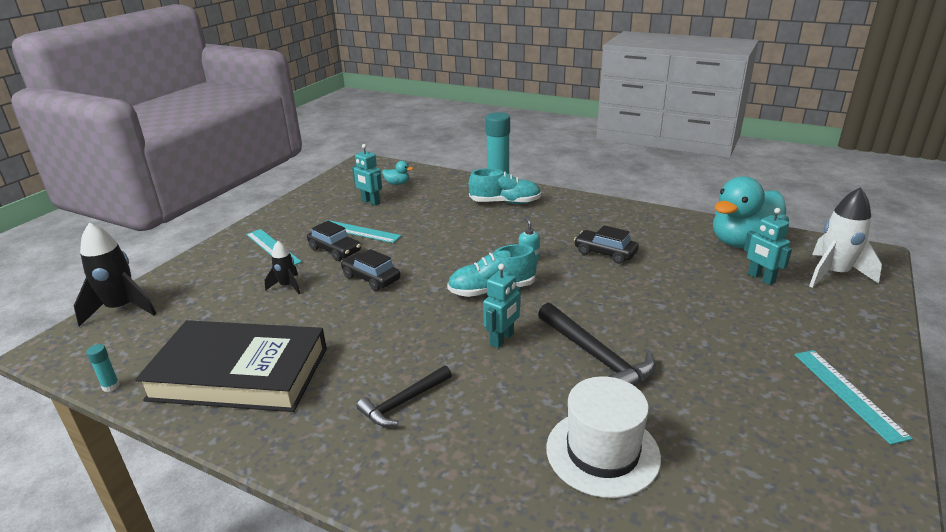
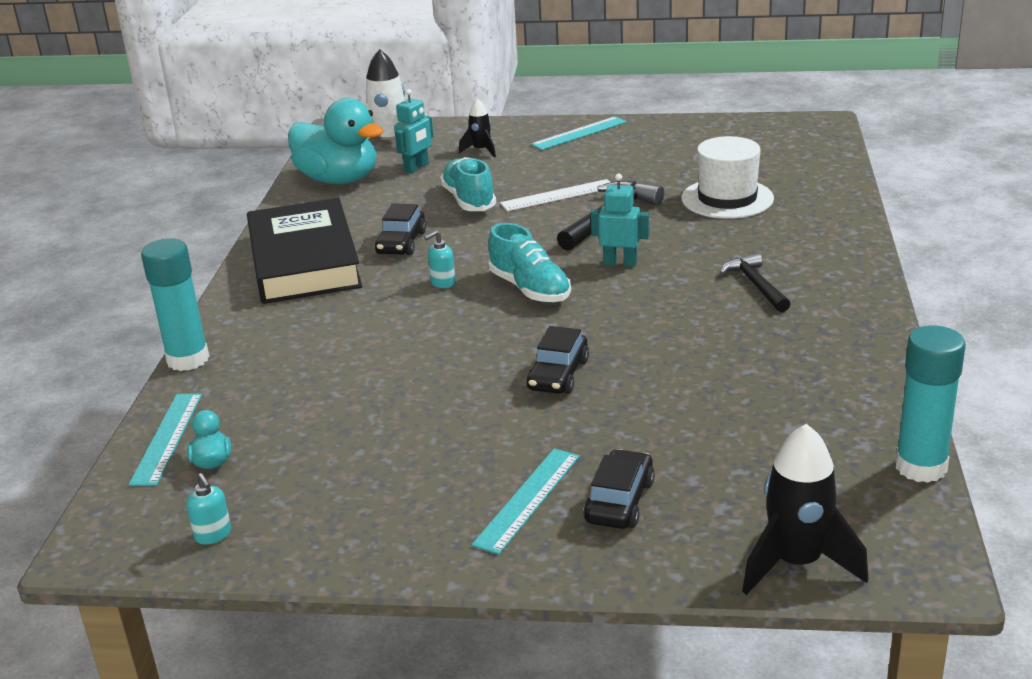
camera: 110 degrees left, 0 degrees up
turquoise glue stick [86,344,120,392] -> turquoise glue stick [895,326,966,483], size x2.33
black book [135,320,327,412] -> black book moved to [247,198,362,304]
black rocket [265,241,301,294] -> black rocket moved to [459,98,496,158]
black car [307,221,361,261] -> black car moved to [583,449,655,529]
turquoise ruler [327,220,402,243] -> turquoise ruler moved to [129,394,202,486]
turquoise robot [352,144,382,206] -> none
black hammer [357,365,452,427] -> black hammer turned 135 degrees counterclockwise [720,253,791,312]
turquoise shoe [469,169,541,204] -> turquoise shoe moved to [440,157,496,211]
none -> turquoise soap dispenser [186,473,231,545]
none -> white ruler [500,179,610,211]

